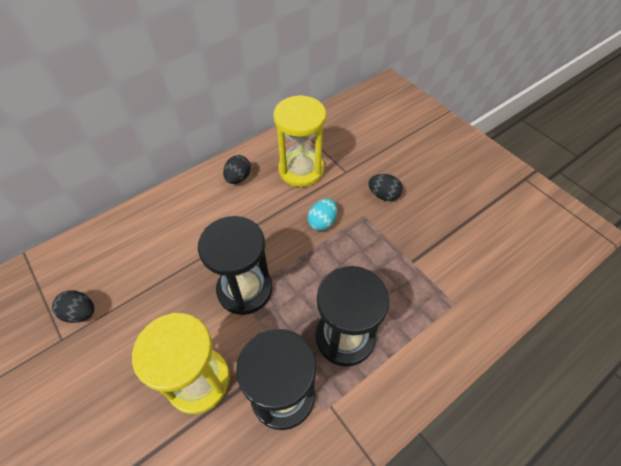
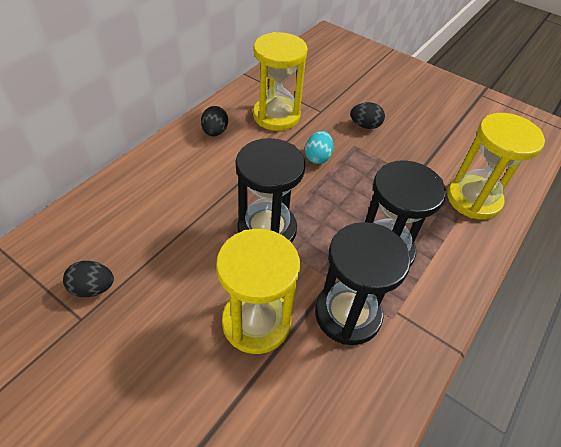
camera: 20 degrees left, 5 degrees down
none -> yellow hourglass [447,113,545,220]

